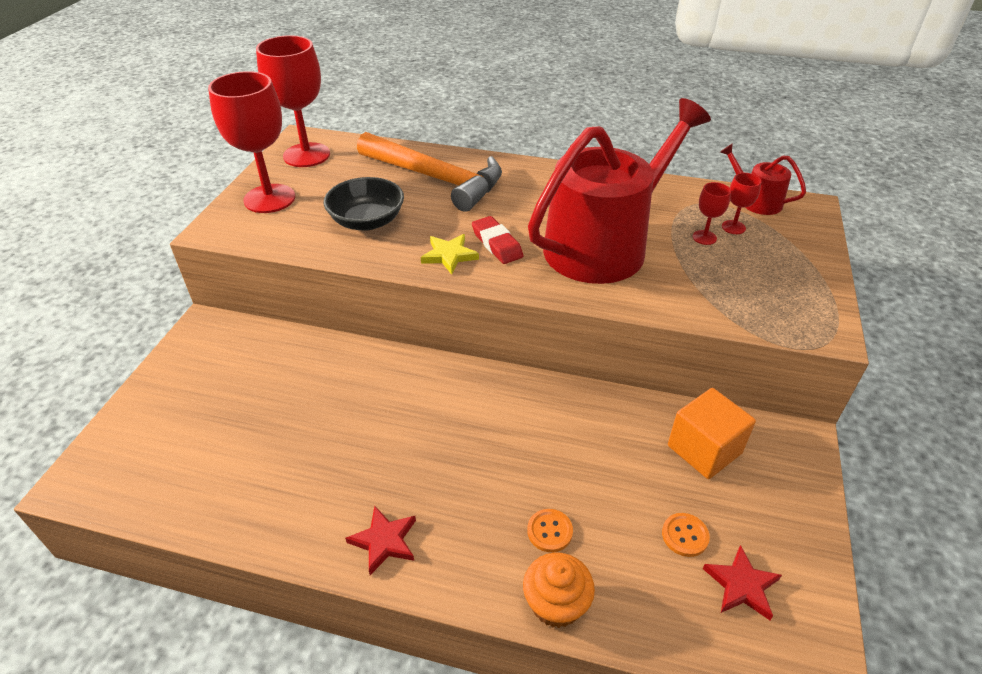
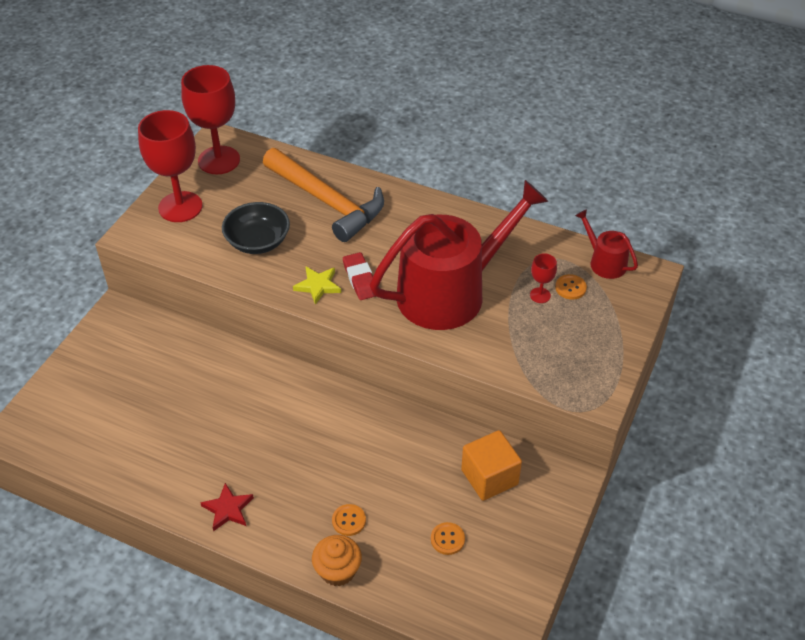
camera: 10 degrees right, 5 degrees up
red star [703,545,782,620] -> none
red goblet [722,173,761,234] -> orange button [555,274,587,300]

